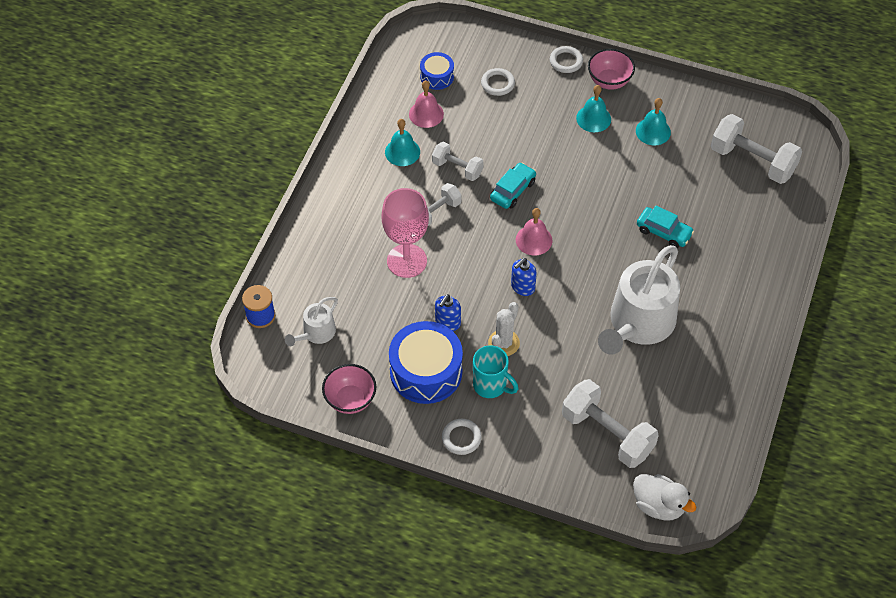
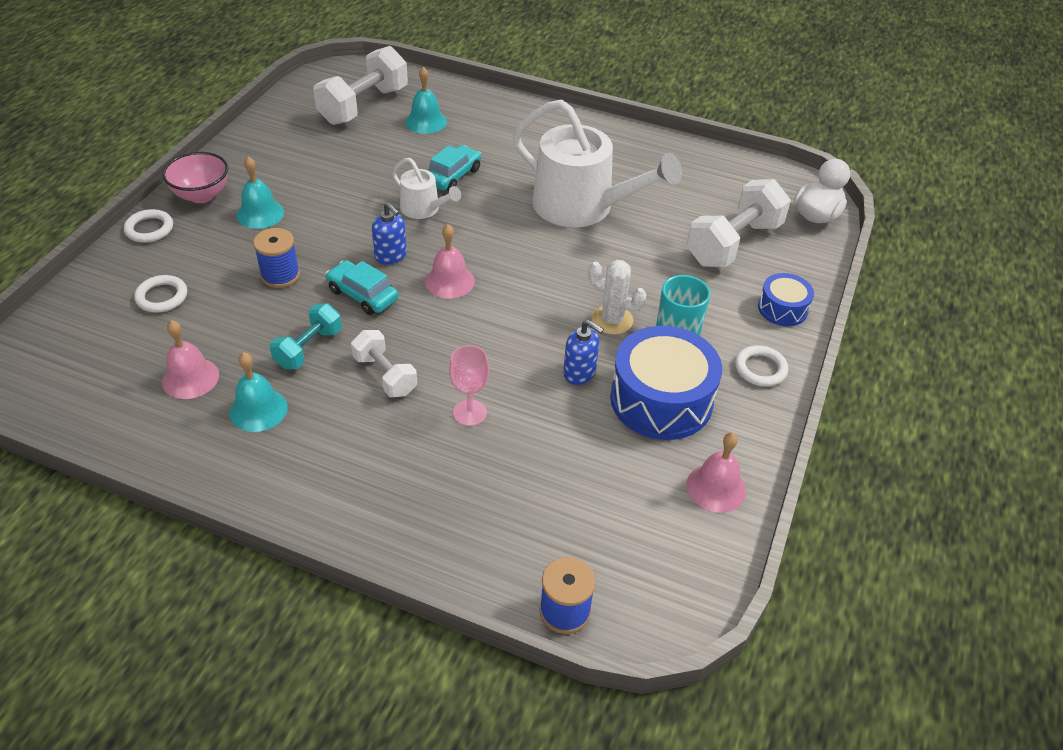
camera: 90 degrees left, 10 degrees down
white watering can [285,297,338,346] -> white watering can moved to [392,158,461,219]
pink bowl [322,364,376,414] -> pink bell [687,432,746,513]
pink goblet [382,188,429,278] -> pink goblet [449,345,489,426], size x0.56
blue drum [420,52,454,90] -> blue drum moved to [758,273,814,326]
white dumbbell [432,142,484,181] -> turquoise dumbbell [270,303,342,369]
blue soap dispenser [511,258,537,296] -> blue soap dispenser moved to [372,202,407,264]
turquoise bell [636,98,671,145] -> turquoise bell moved to [405,67,447,134]
none -> blue spool [253,228,300,288]

